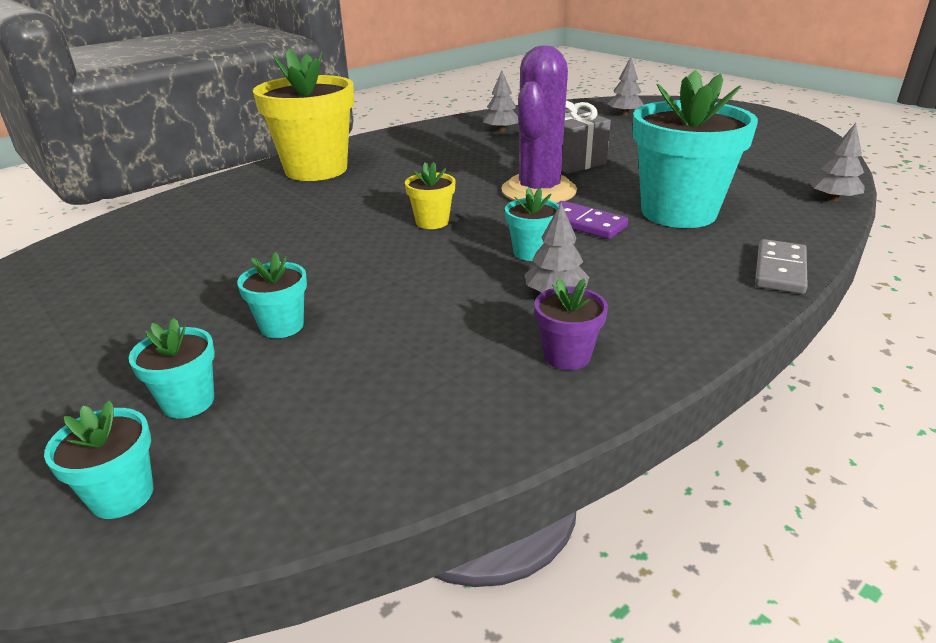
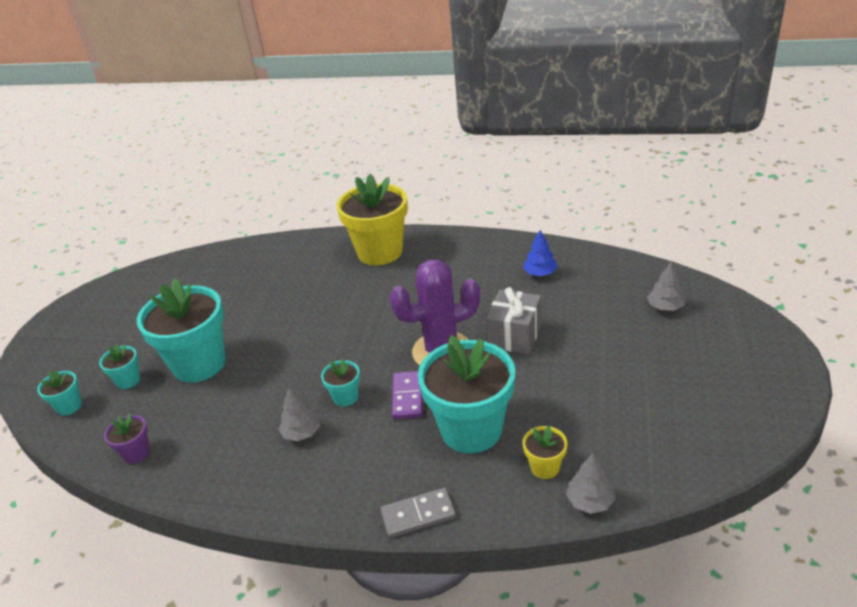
camera: 55 degrees right, 5 degrees up
turquoise flower pot [237,252,307,338] -> turquoise flower pot [137,278,226,383], size x2.26
yellow flower pot [405,162,456,229] -> yellow flower pot moved to [523,426,567,479]
grey tree [483,71,518,132] -> blue tree [523,230,558,276]
purple flower pot [534,278,608,370] -> purple flower pot moved to [104,414,150,464]

